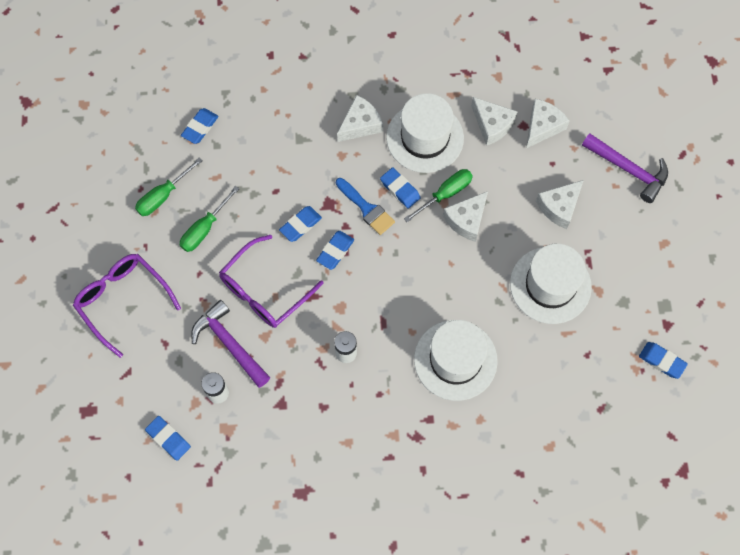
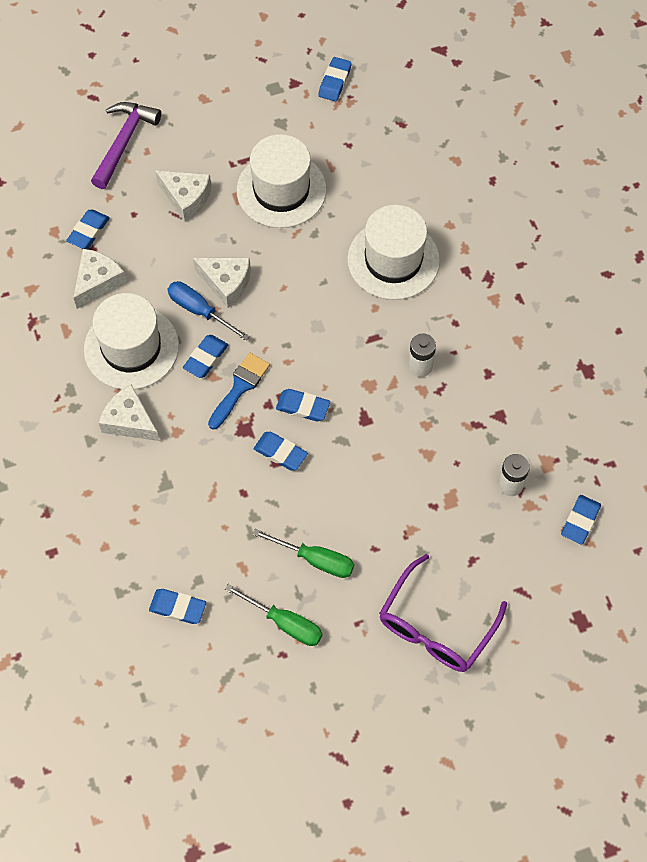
camera: 105 degrees left, 5 degrees down
purple hammer [191,300,271,388] -> none
purple glasses [219,235,324,328] -> none
green screwdriver [404,169,473,222] -> blue screwdriver [167,281,250,341]
white cheese [526,99,570,148] -> blue eraser [66,210,110,249]

